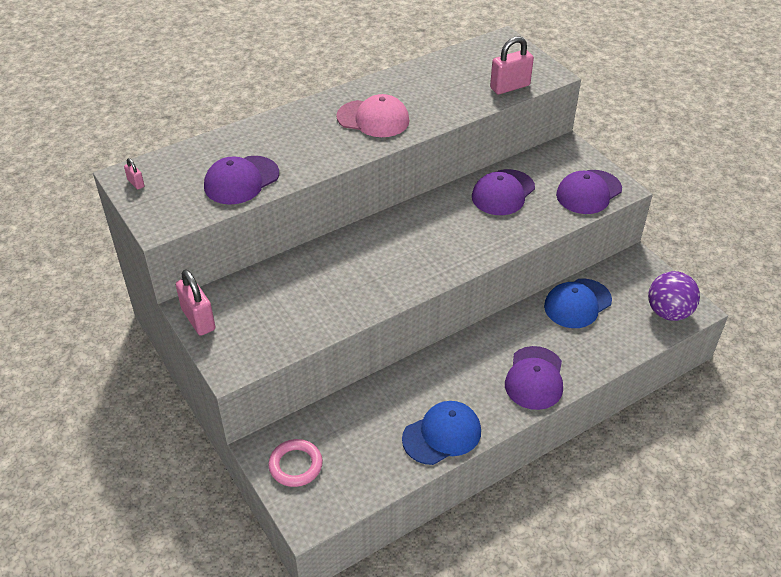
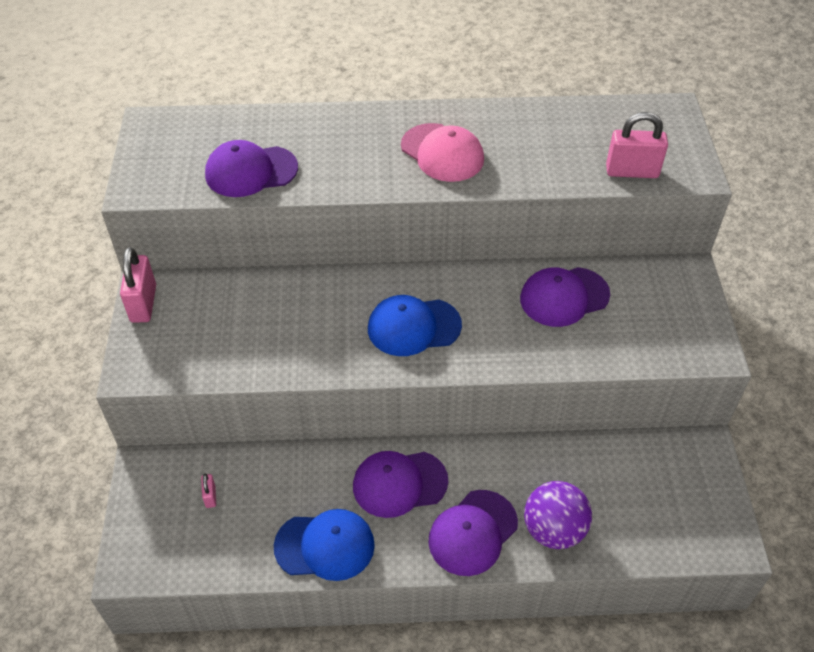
camera: 30 degrees right, 5 degrees up
pink padlock [124,158,145,189] -> pink padlock moved to [201,473,216,508]
pink ring [268,439,323,487] -> none
blue cap [544,278,612,328] -> blue cap moved to [368,295,462,356]
purple cap [556,170,622,214] -> purple cap moved to [353,451,448,518]
purple ball [648,271,700,321] -> purple ball moved to [524,481,592,549]

